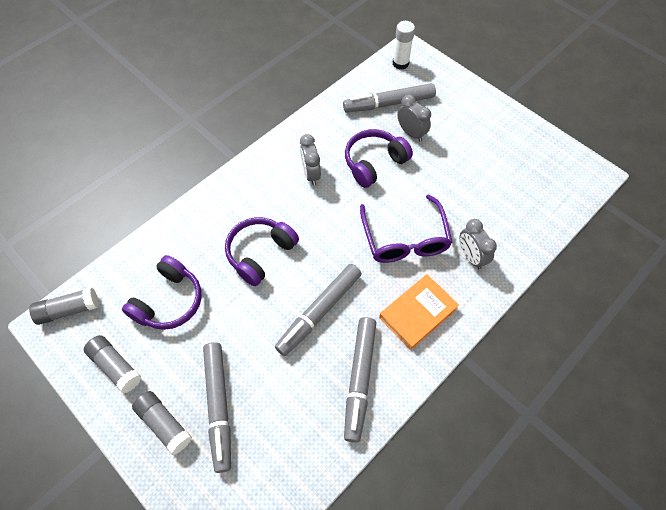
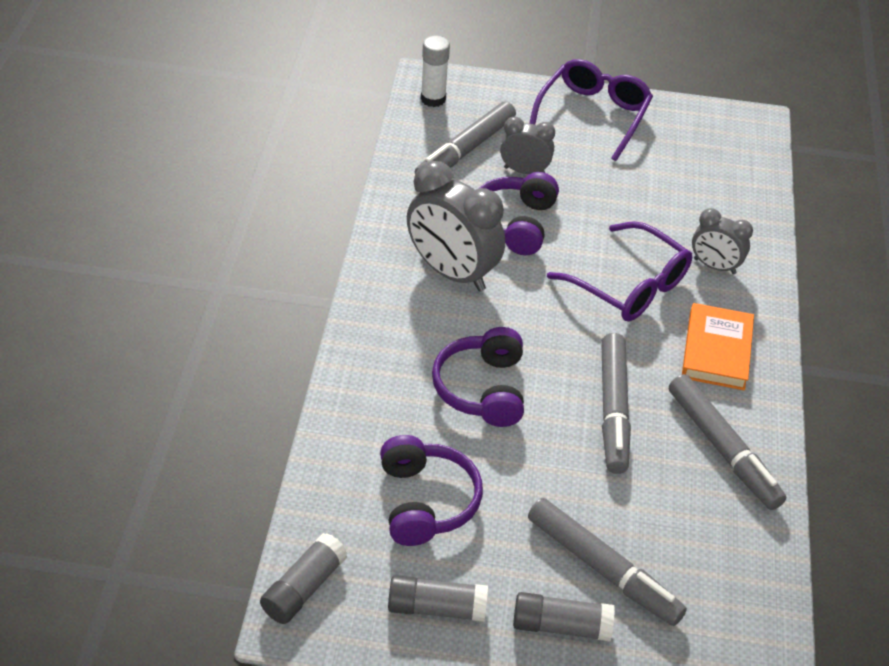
camera: 40 degrees left, 15 degrees down
grey clock [300,134,321,185] -> grey clock [407,161,505,291], size x1.80
none -> purple glasses [529,59,653,161]

